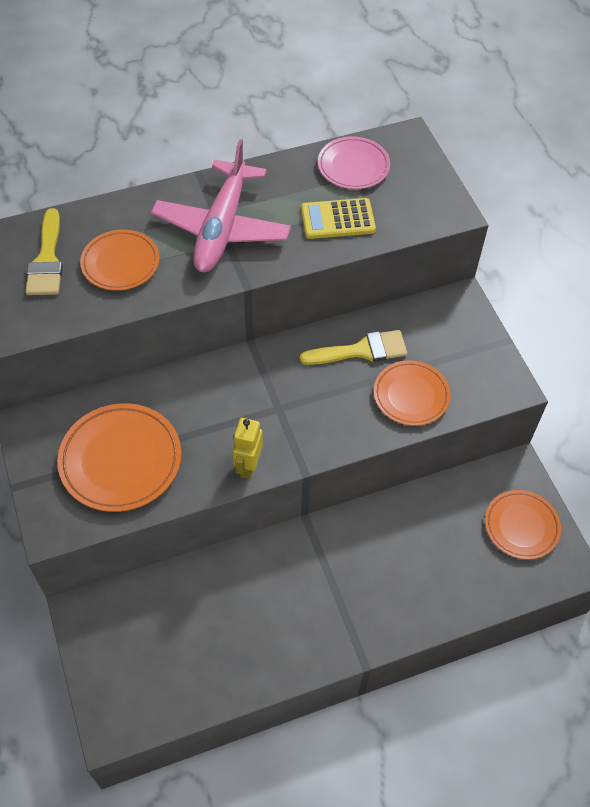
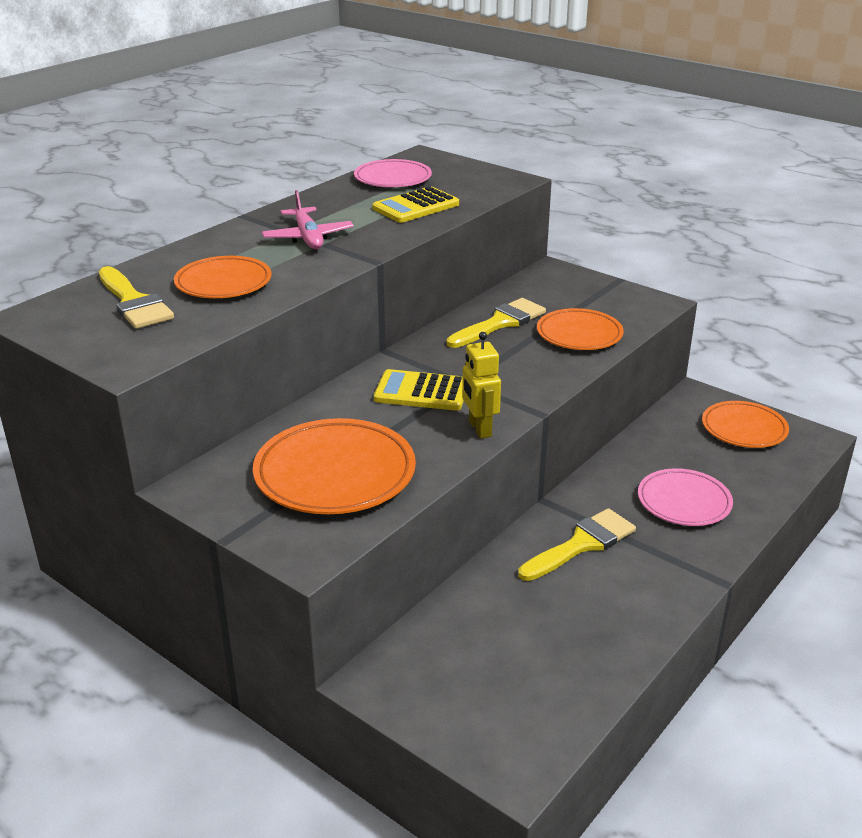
camera: 30 degrees left, 25 degrees down
pink plane [151,139,291,272] -> pink plane [262,190,354,249], size x0.57
none -> yellow calculator [374,369,464,411]
none -> yellow brush [518,508,636,581]
none -> pink plate [638,468,733,526]

